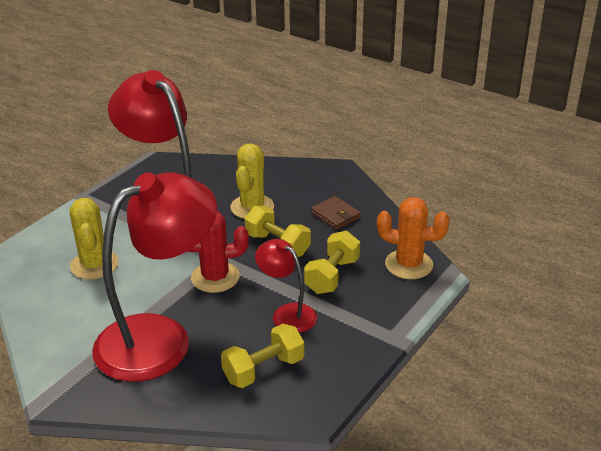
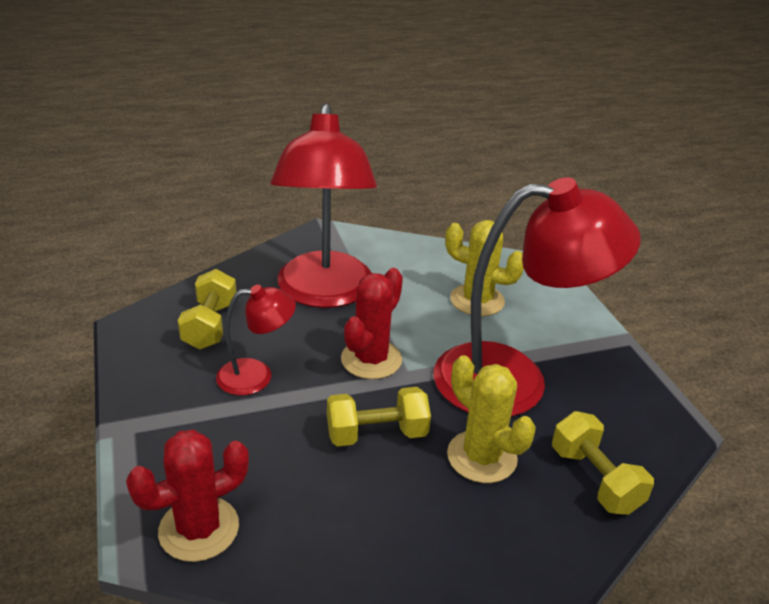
camera: 125 degrees right, 0 degrees up
yellow dumbbell [304,231,360,294] -> yellow dumbbell moved to [552,411,654,515]
brown wallet [311,196,361,230] -> none
orange cactus [377,197,450,279] -> red cactus [126,429,249,562]

